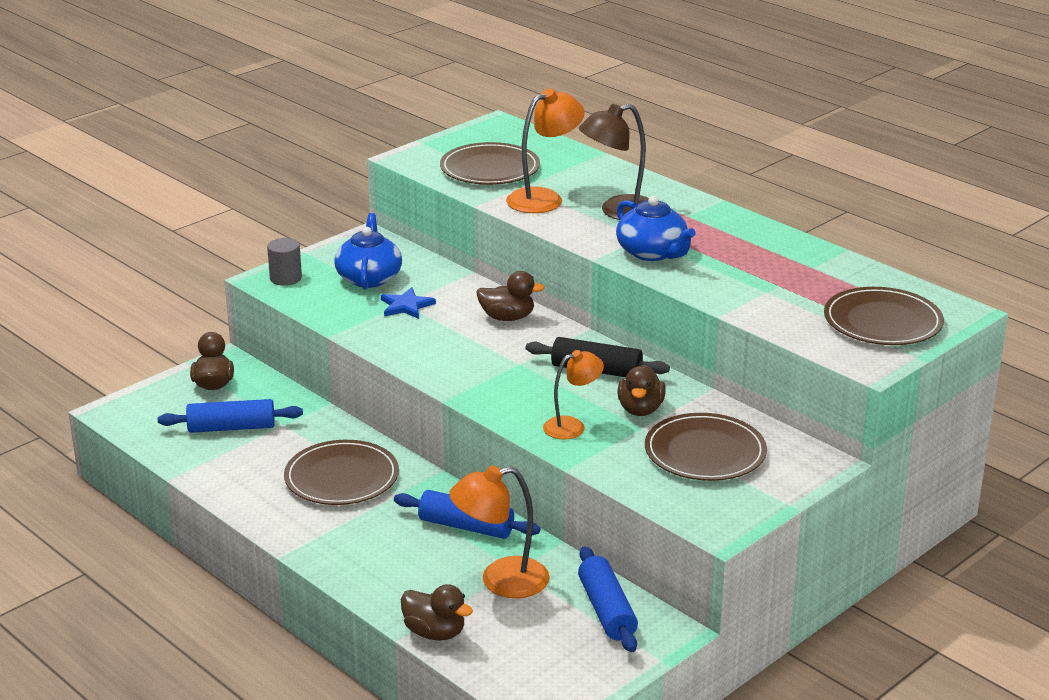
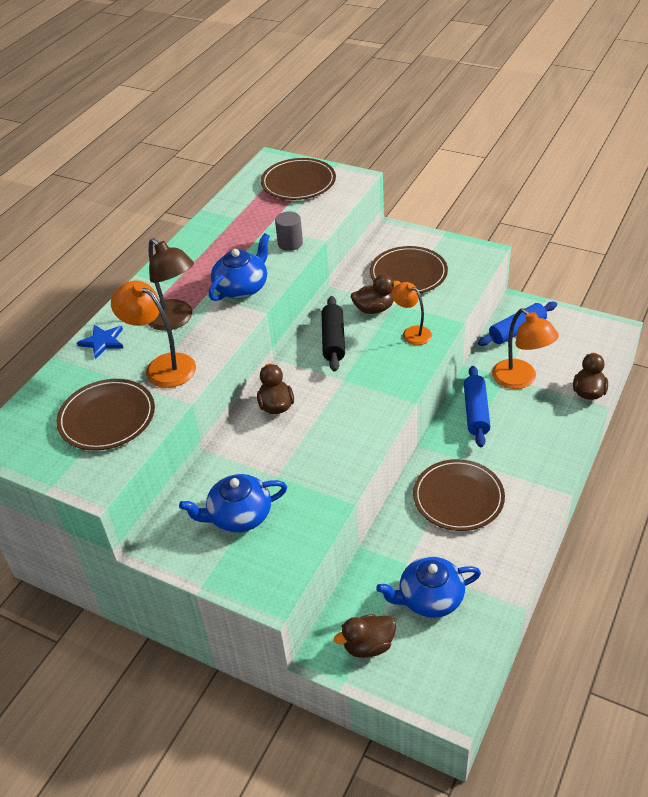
camera: 105 degrees left, 15 degrees up
blue rolling pin [158,399,303,433] -> blue teapot [376,557,481,618]
grey cylinder [267,238,302,286] -> grey cylinder moved to [275,212,303,251]
blue star [381,287,436,319] -> blue star moved to [77,325,123,359]

